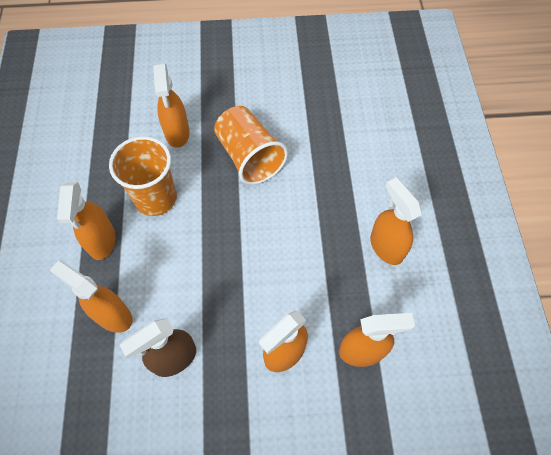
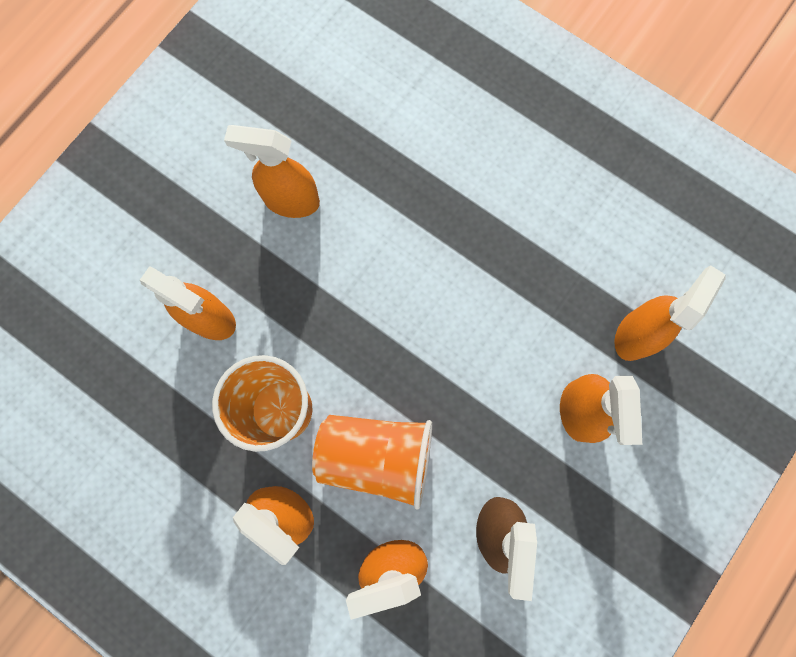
camera: 50 degrees left, 15 degrees up
orange cup [214,106,288,185] -> orange cup moved to [312,415,432,509]
orange spray bottle [370,177,422,265] -> orange spray bottle moved to [224,125,320,218]

